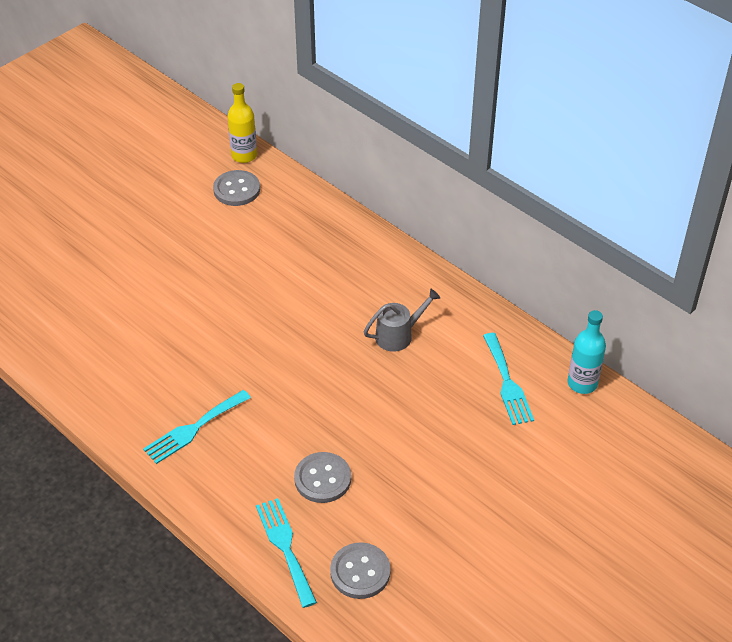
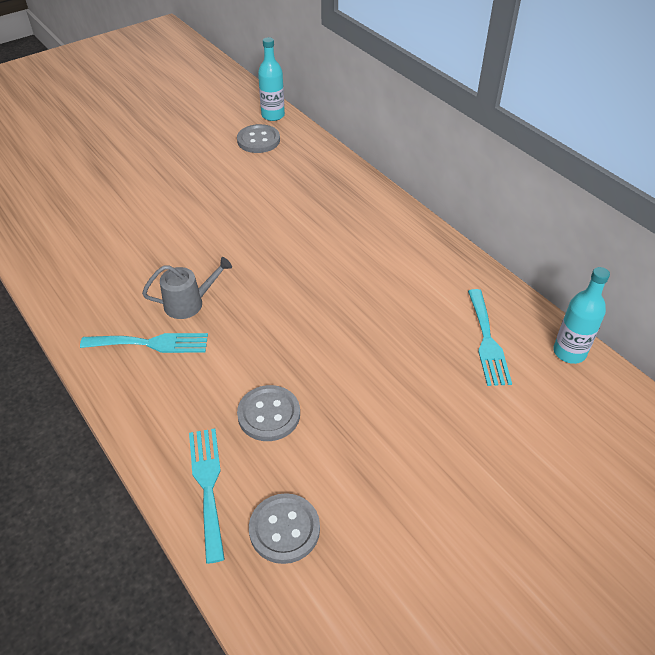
camera: 10 degrees right, 0 degrees up
turquoise fork [143,390,251,464] -> turquoise fork turned 150 degrees counterclockwise [80,333,208,353]
yellow bottle [227,83,257,163] -> turquoise bottle [258,37,285,121]
grey watering can [364,289,440,352] -> grey watering can moved to [142,257,232,319]

